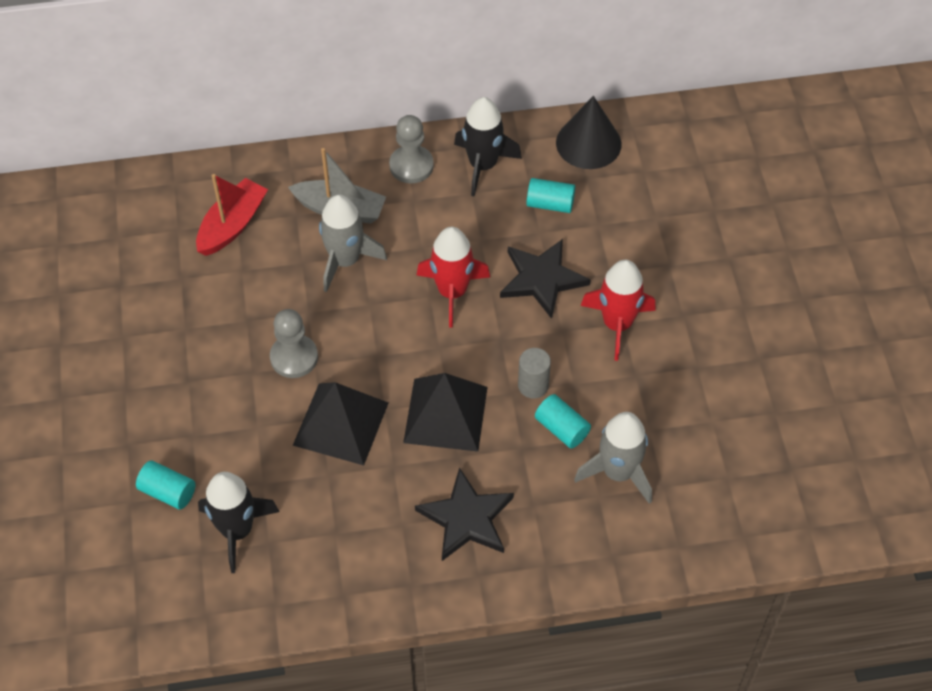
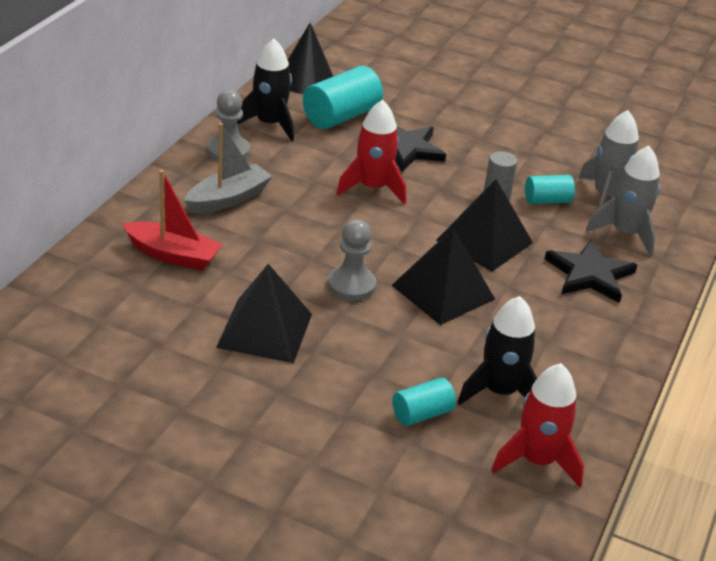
camera: 60 degrees left, 20 degrees down
red boat [196,174,268,256] -> red boat turned 135 degrees clockwise [122,170,223,271]
grey rocket [319,195,387,292] -> grey rocket moved to [586,146,660,256]
turquoise cylinder [526,178,575,213] -> turquoise cylinder [303,66,383,129], size x1.74
red rocket [581,260,656,361] -> red rocket moved to [491,363,584,488]
none -> black pyramid [216,264,312,363]

